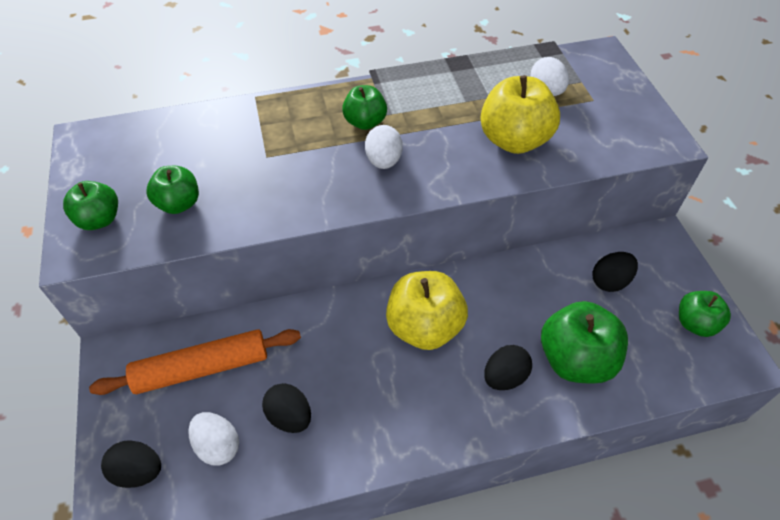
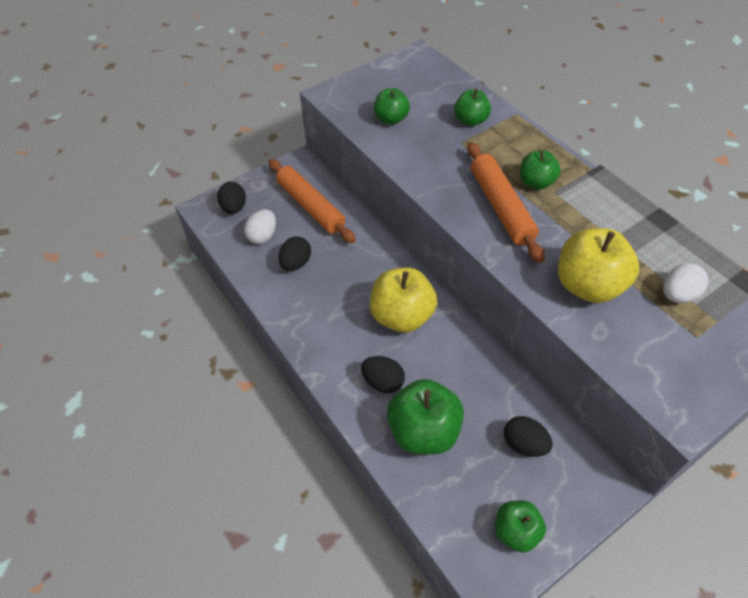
camera: 70 degrees right, 0 degrees up
green apple [63,181,118,230] -> green apple moved to [454,89,491,126]
white egg [365,125,403,169] -> orange rolling pin [467,142,545,263]

